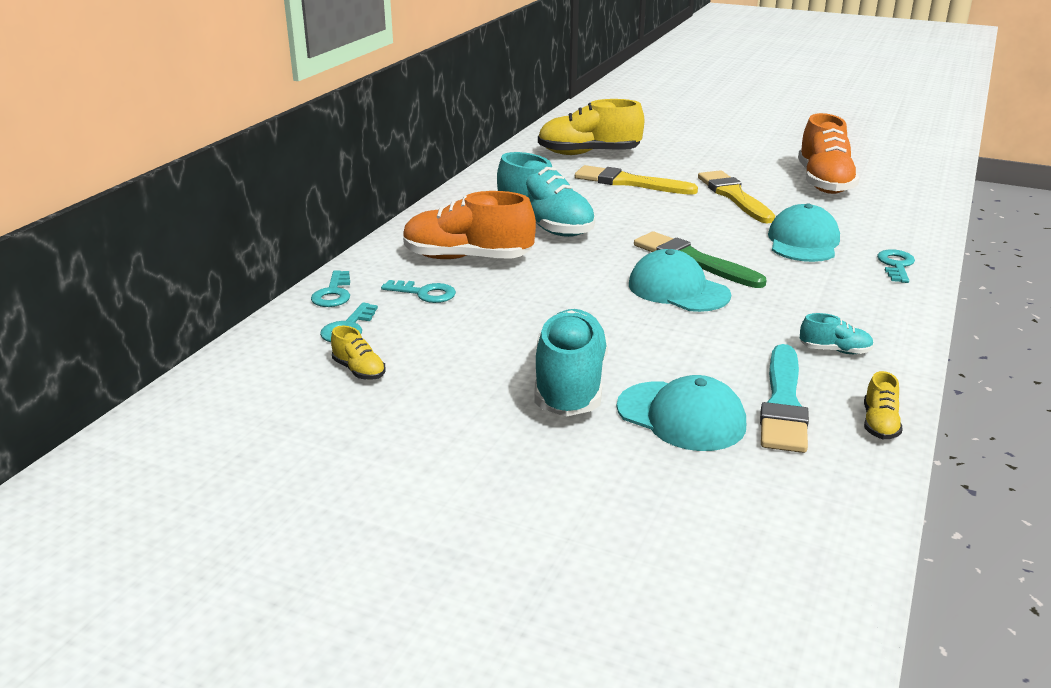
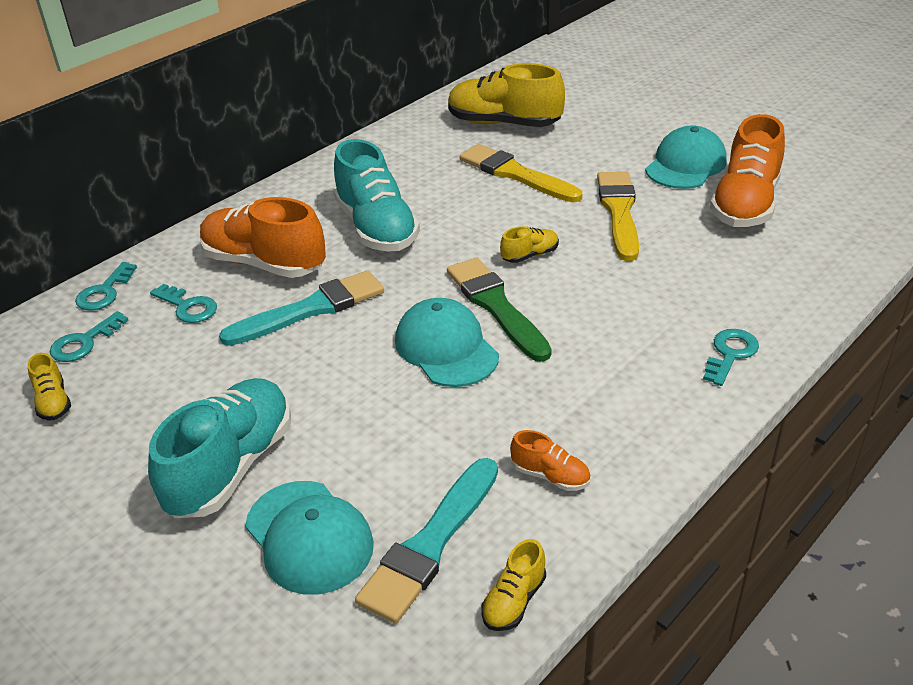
camera: 20 degrees right, 10 degrees up
turquoise cap [768,204,840,262] -> turquoise cap moved to [645,125,727,189]
turquoise shoe [800,313,874,354] -> orange shoe [510,430,591,491]
none -> turquoise brush [219,270,384,346]
none -> yellow shoe [500,226,559,263]

